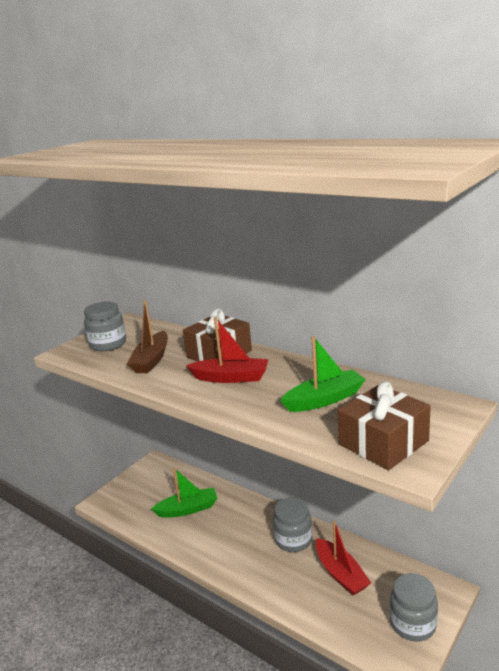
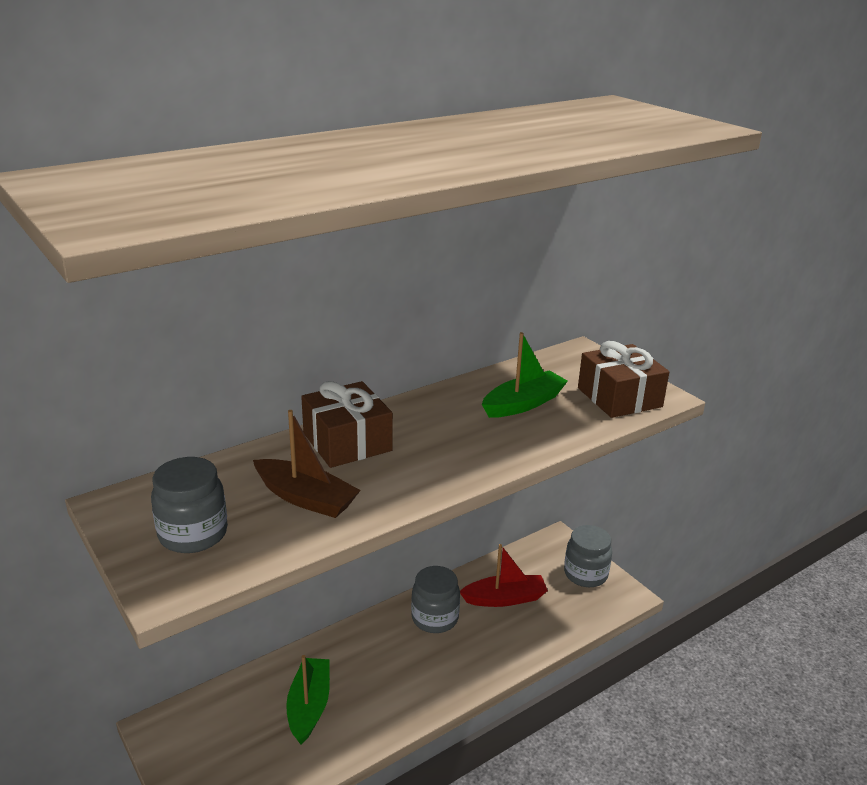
camera: 75 degrees left, 5 degrees up
red boat [186,317,268,383] -> none
green boat [280,336,366,412] -> green boat turned 60 degrees clockwise [482,332,568,418]

